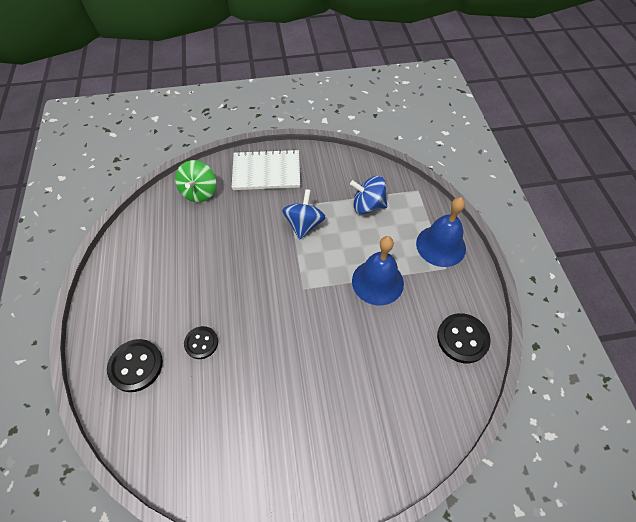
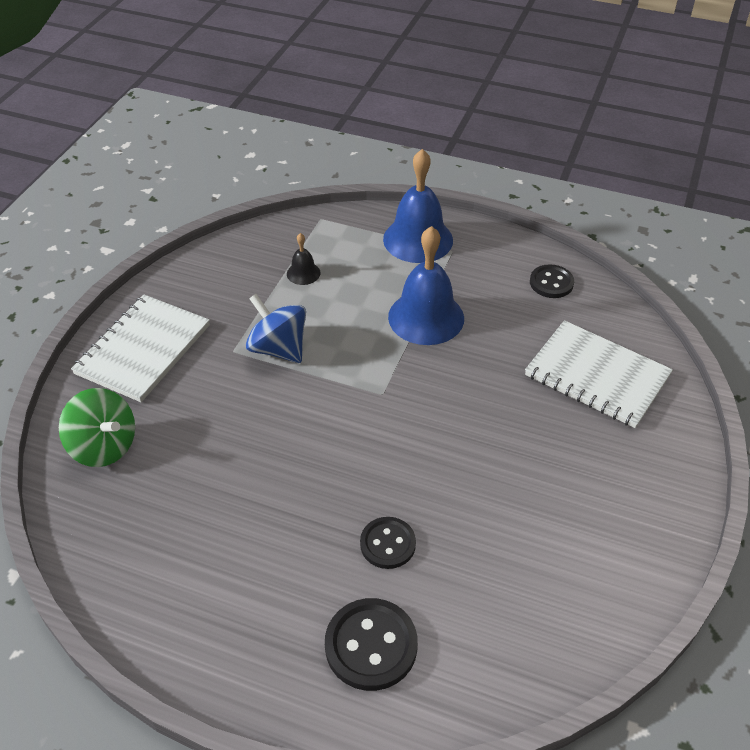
camera: 60 degrees left, 10 degrees down
blue spinning top [350,176,387,214] -> black bell [287,233,321,285]
black button [437,313,491,363] -> black button [530,264,574,298], size x0.65
none -> white notebook [525,320,673,428]

